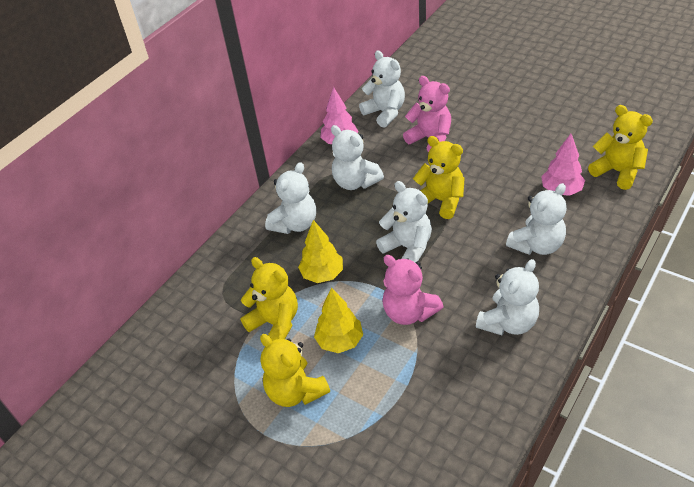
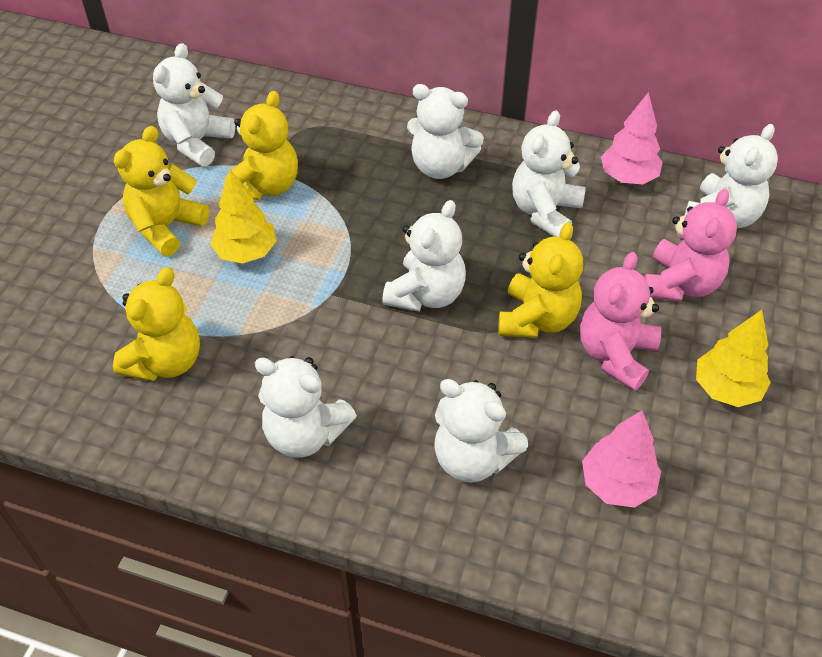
camera: 70 degrees right, 5 degrees up
yellow tree [298,220,343,283] -> yellow tree moved to [696,310,771,407]
pink teddy bear [382,255,444,325] -> pink teddy bear moved to [580,252,661,391]
yellow teddy bear [588,105,653,190] -> yellow teddy bear moved to [113,267,200,381]
none -> white teddy bear [153,43,235,167]

